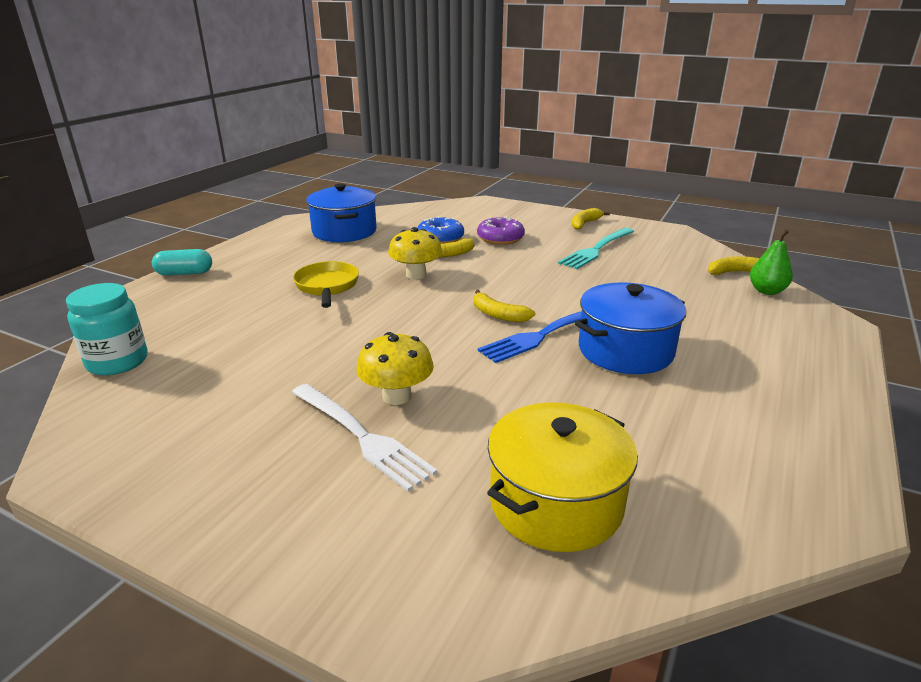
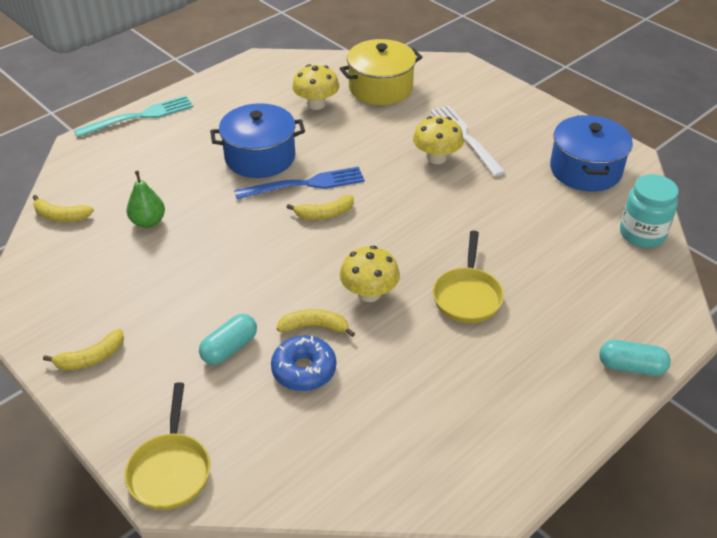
camera: 160 degrees left, 15 degrees up
blue pot [306,183,377,242] -> blue pot moved to [550,115,633,192]
yellow banana [474,290,535,322] -> yellow banana turned 105 degrees clockwise [286,195,354,220]
purple donut [477,216,525,245] -> turquoise capsule [199,314,257,365]
turquoise fork [558,228,634,269] -> turquoise fork moved to [74,95,193,137]
green pear [750,229,793,295] -> green pear moved to [127,171,165,228]
none -> yellow pan [124,382,210,510]
none -> yellow mushroom [292,64,340,110]

